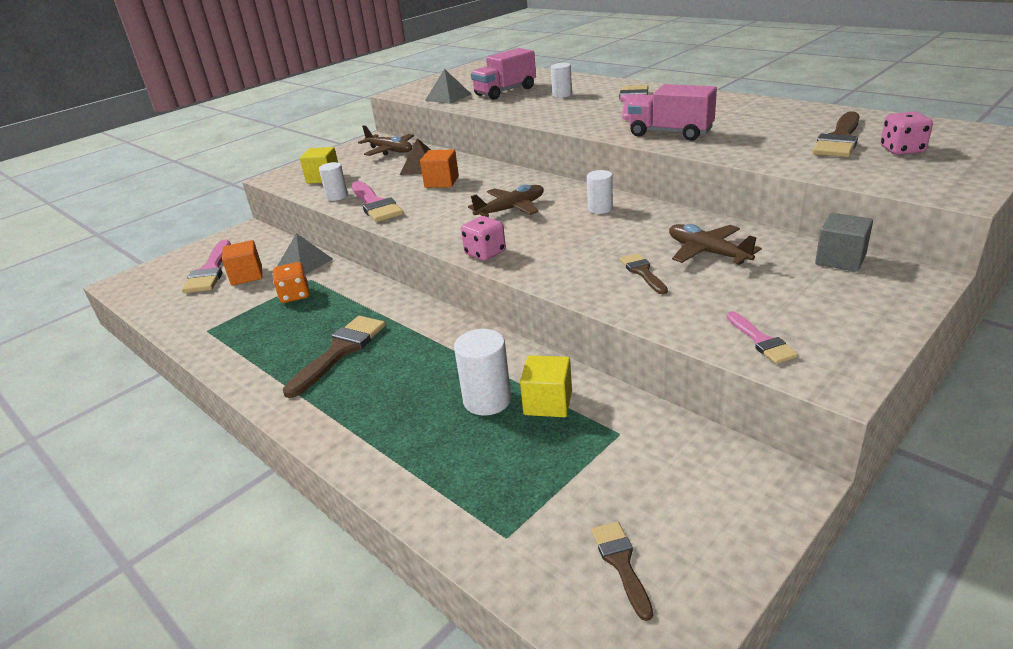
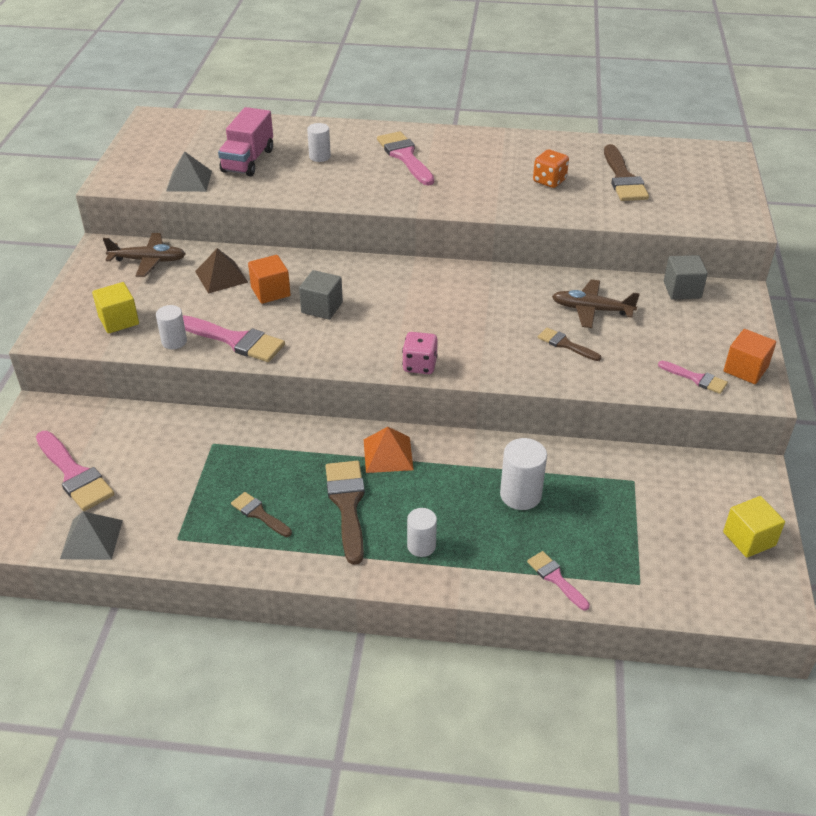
camera: 40 degrees left, 10 degrees up
orange cube [222,240,262,285] -> orange cube moved to [724,329,776,384]
orange dice [272,262,309,303] -> orange dice moved to [533,149,569,188]
grey pyramid [277,233,333,275] -> grey pyramid moved to [60,511,123,560]
brown plane [468,185,544,217] -> none
yellow cube [520,355,572,417] -> yellow cube moved to [723,496,785,558]
white cylinder [587,170,613,214] -> white cylinder moved to [407,508,437,557]
brown brush [591,522,653,621] -> brown brush moved to [231,492,292,537]
pink truck [628,84,717,141] -> none
pink dice [880,111,933,155] -> none
none -> grey cube [299,270,343,320]
none -> orange pyramid [364,427,414,473]
none -> pink brush [527,551,590,611]

